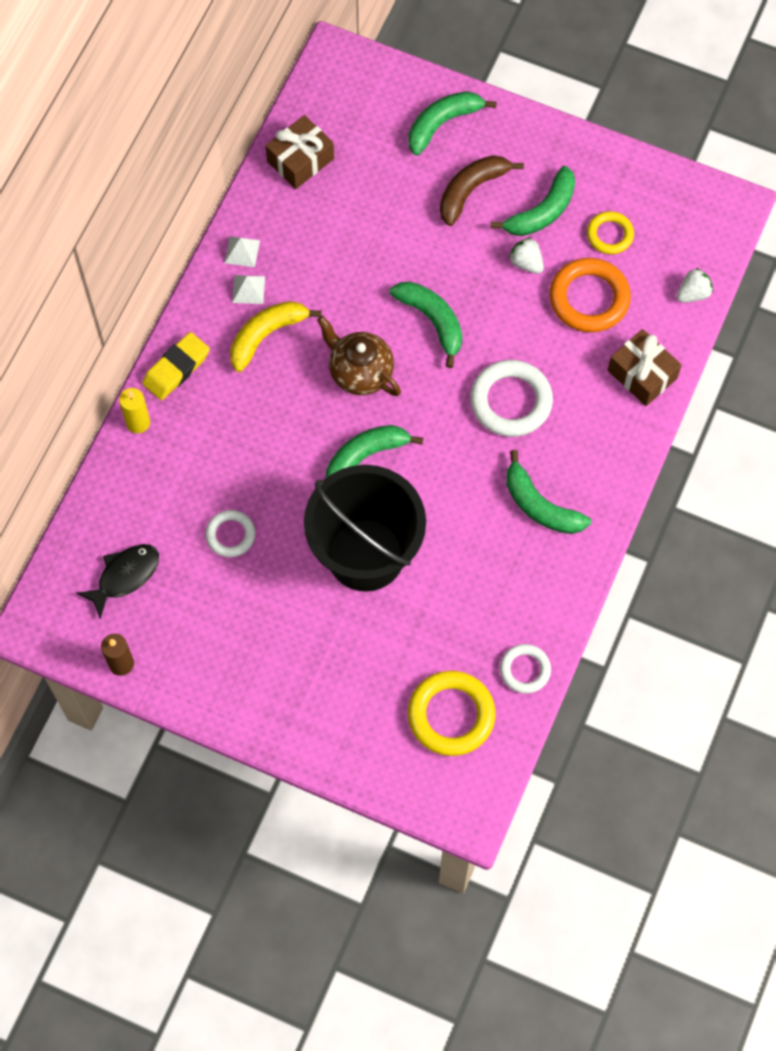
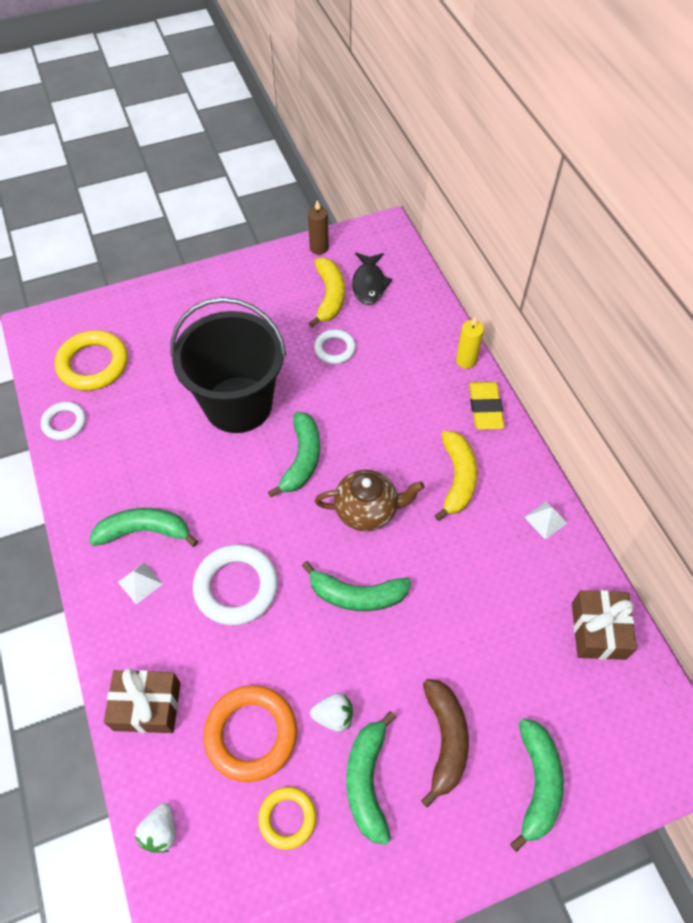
camera: 135 degrees right, 10 degrees down
white pyramid [232,275,265,304] -> white pyramid moved to [118,562,163,605]
none -> yellow banana [309,258,345,327]

